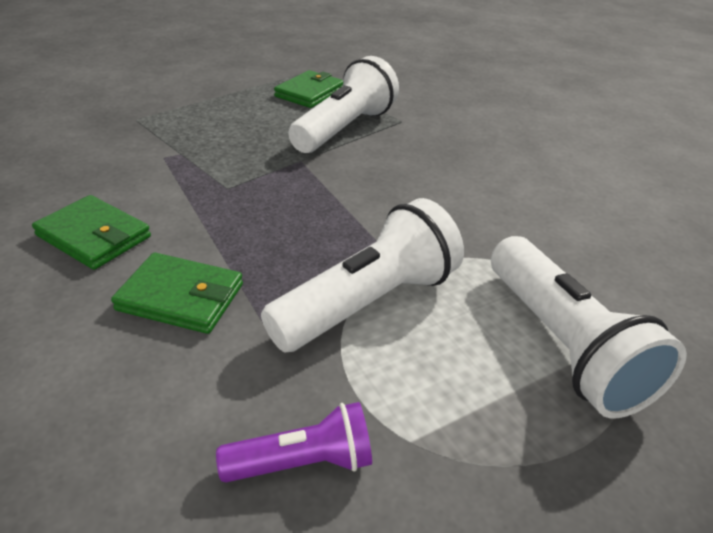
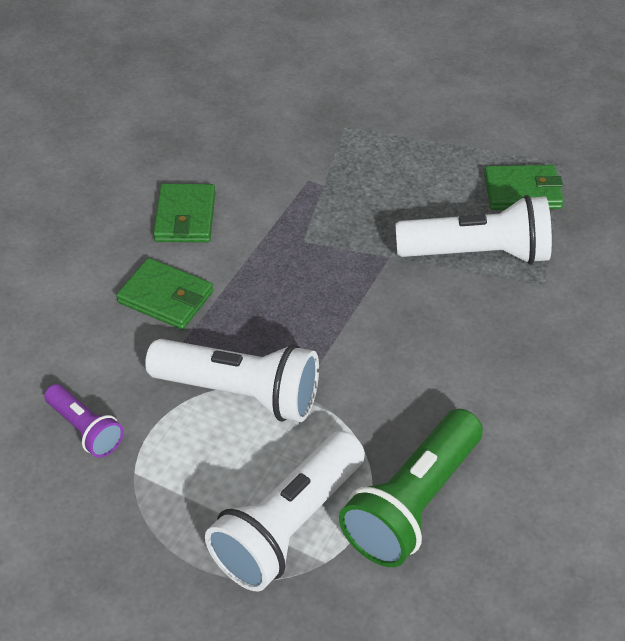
camera: 60 degrees right, 10 degrees up
green wallet [111,253,243,334] -> green wallet turned 45 degrees counterclockwise [116,258,213,329]
none -> green flashlight [339,409,483,567]

